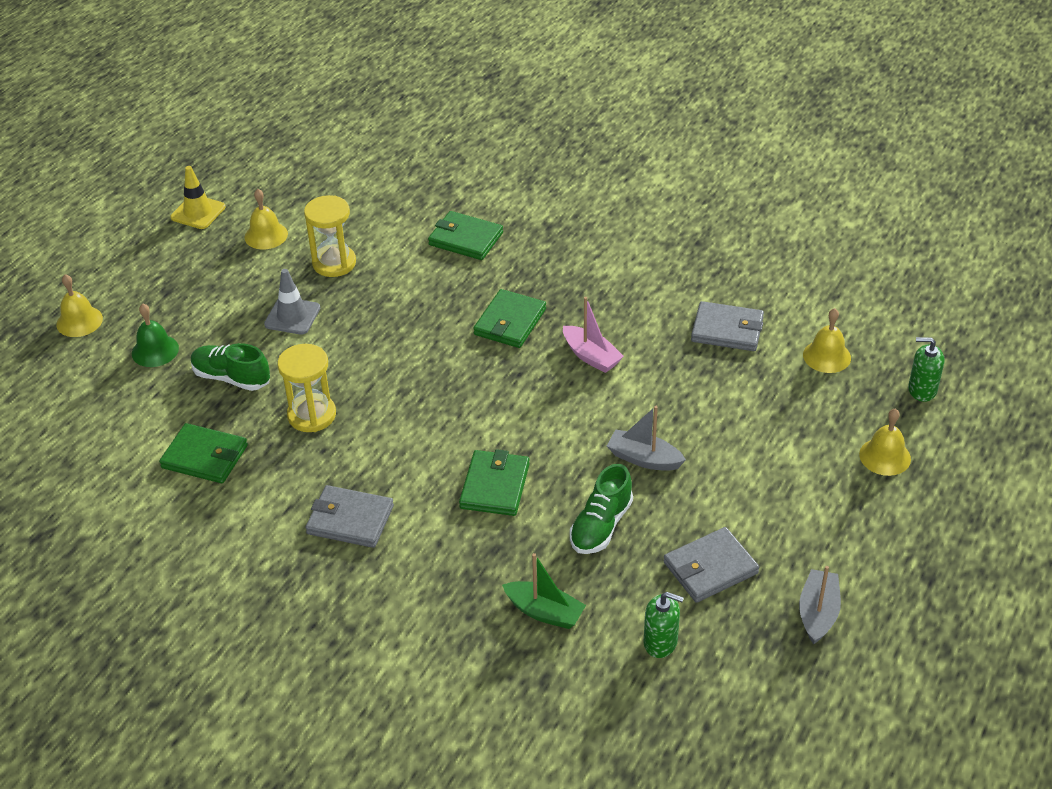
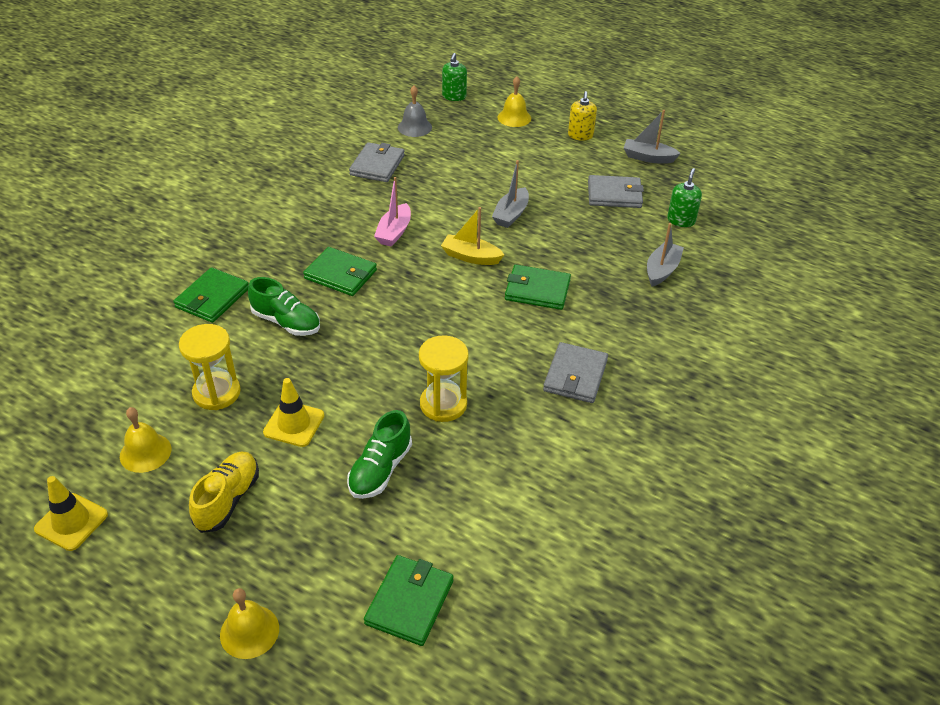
camera: 90 degrees left, 0 degrees up
green bell [132,303,179,367] -> none
green wallet [159,423,248,483] -> green wallet moved to [364,555,454,646]
grey traffic cone [264,269,320,335] -> yellow traffic cone [263,378,325,447]
green boat [502,553,586,629] -> grey boat [647,223,684,287]
pink boat [563,297,624,373] -> pink boat turned 150 degrees clockwise [374,177,411,247]
green shoe [570,464,633,554] -> green shoe moved to [248,277,320,336]
grey wallet [664,527,759,603] -> grey wallet turned 60 degrees counterclockwise [588,175,644,208]
yellow bell [803,308,851,373] -> grey bell [398,85,432,137]
none -> yellow shoe [189,452,259,533]
none -> yellow boat [441,207,504,265]
none -> yellow soap dispenser [568,91,597,141]

